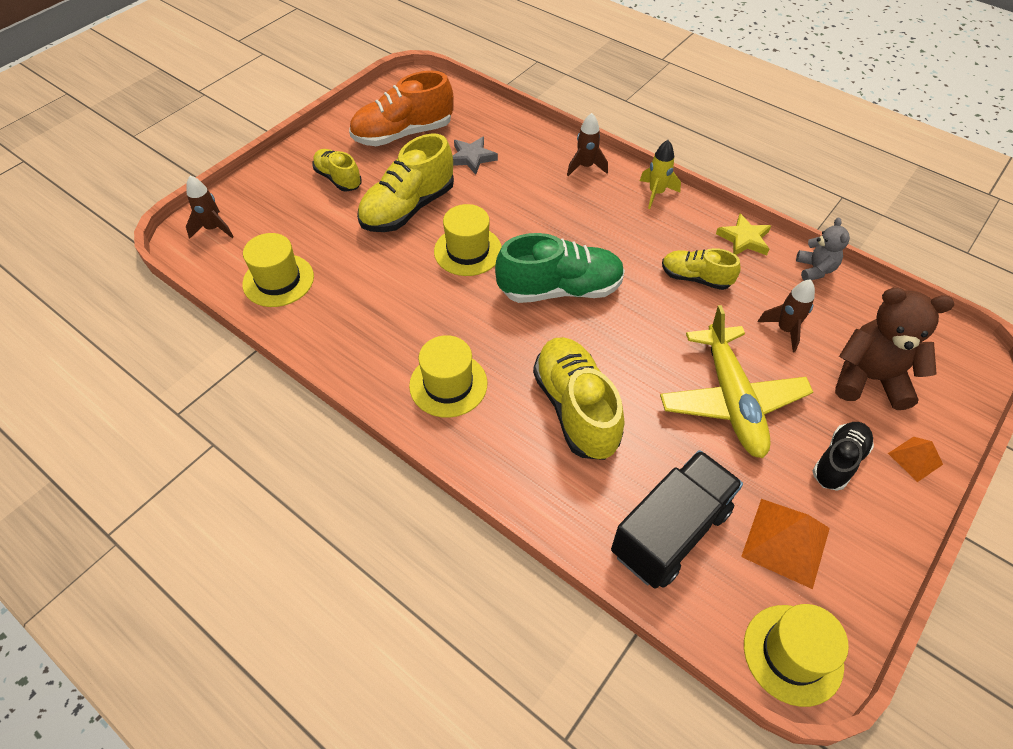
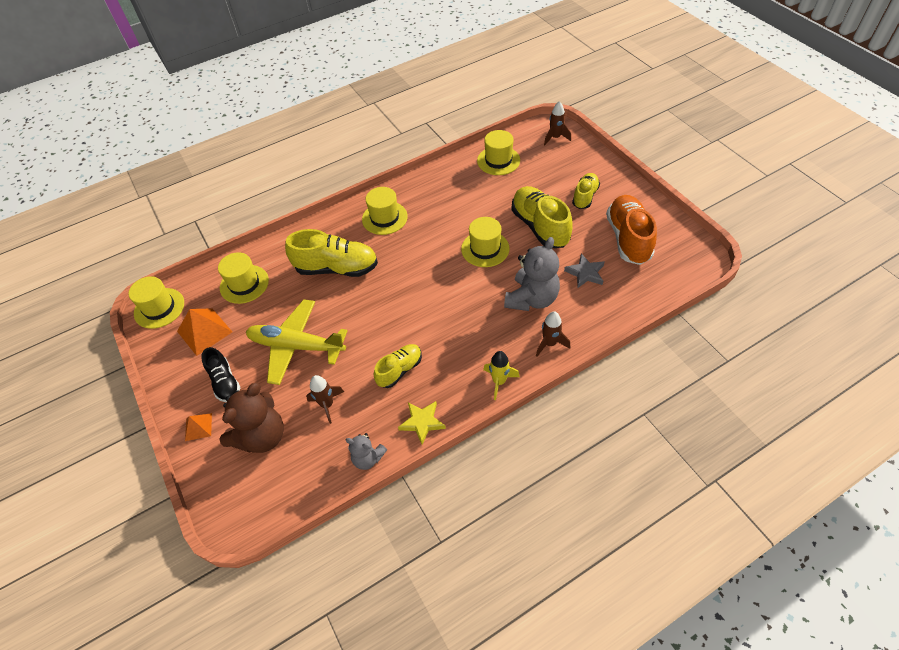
camera: 115 degrees right, 0 degrees up
yellow shoe [313,149,362,192] -> yellow shoe turned 45 degrees counterclockwise [572,173,600,209]
green shoe [495,233,625,303] -> none
black truck [611,450,743,589] -> yellow hat [218,252,269,304]
none -> grey teddy bear [504,237,560,311]

